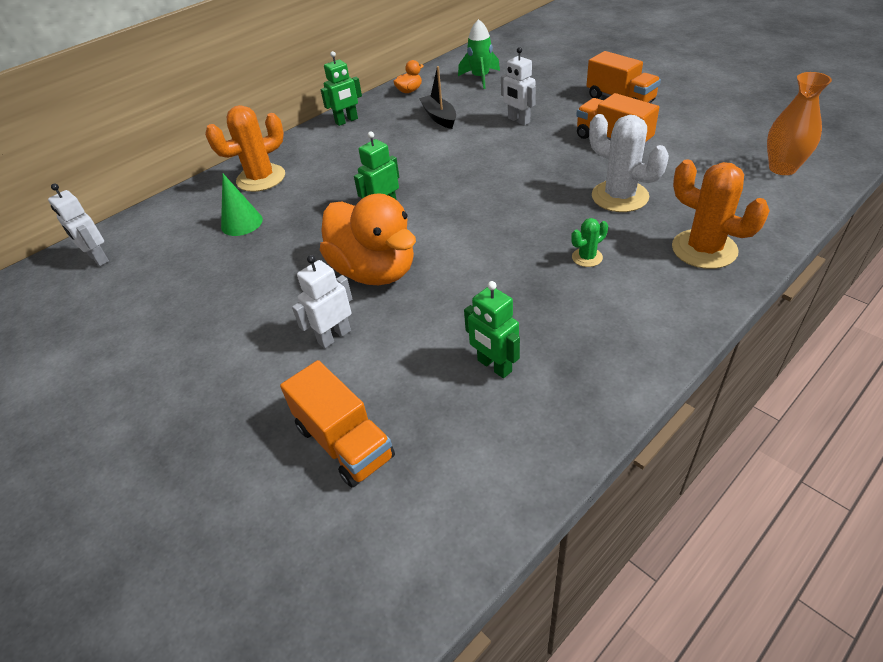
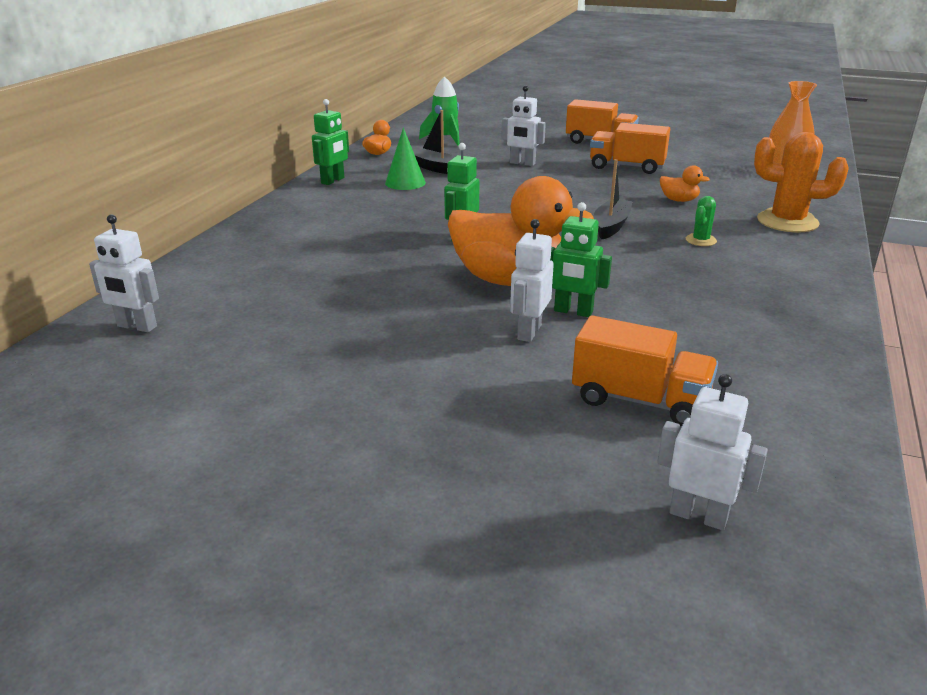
camera: 30 degrees left, 15 degrees down
orange cactus [205,105,285,192] -> none
green cone [221,174,263,236] -> green cone moved to [385,127,426,190]
green robot [464,281,520,378] -> green robot moved to [550,202,612,317]
white cactus [589,114,669,212] -> orange duck [660,165,710,202]
none -> black boat [594,159,633,239]
none -> white robot [657,374,768,530]

